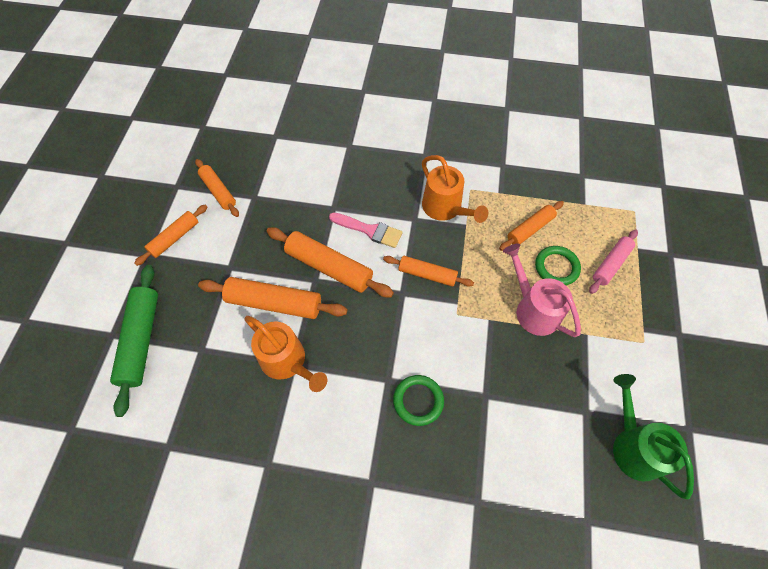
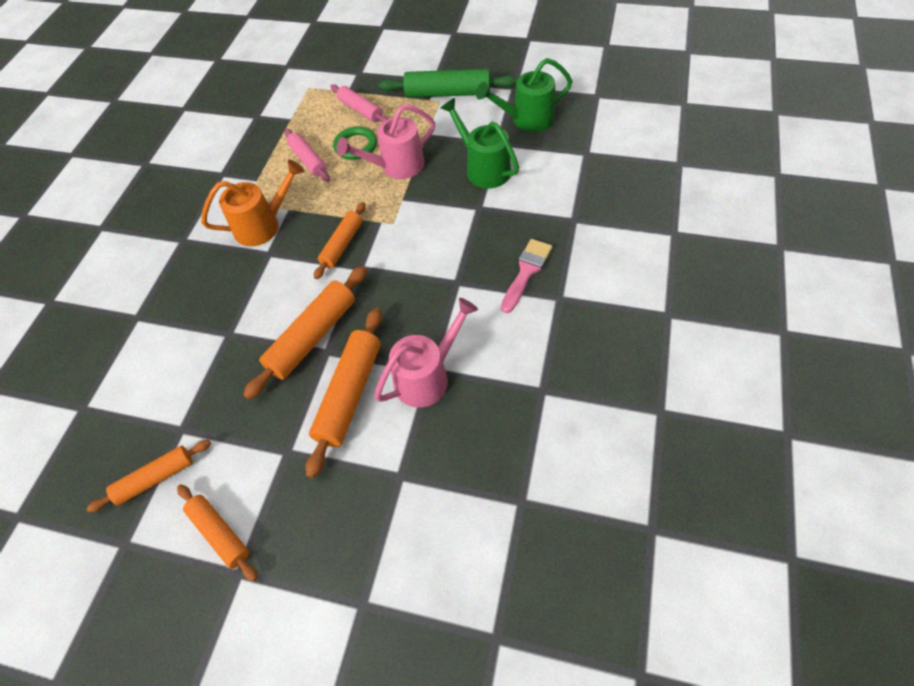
camera: 80 degrees left, 5 degrees down
green rolling pin [110,265,158,417] -> green rolling pin moved to [379,69,516,98]
orange watering can [244,316,327,392] -> pink watering can [374,298,478,408]
pink brush [329,212,403,248] -> pink brush moved to [501,239,552,313]
green ring [393,375,444,426] -> none
orange rolling pin [499,201,564,251] -> pink rolling pin [284,129,330,182]
none -> green watering can [441,98,519,188]

